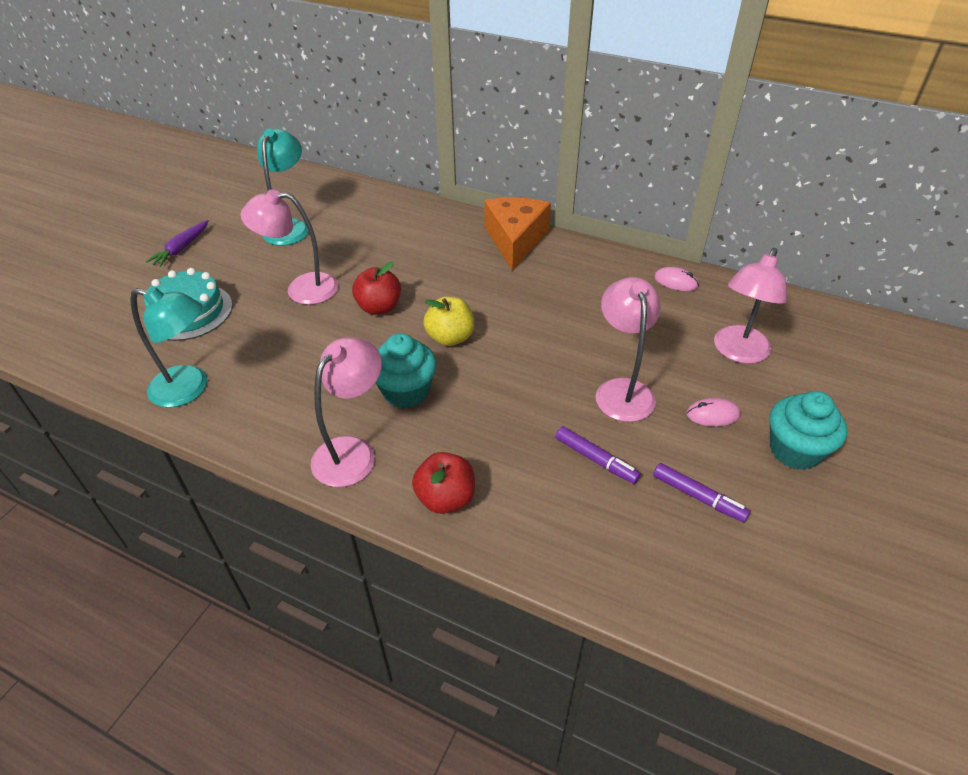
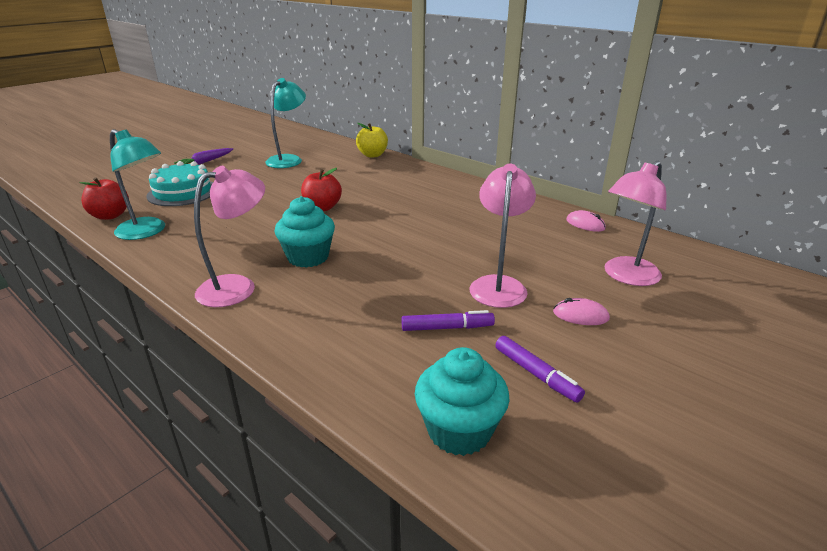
camera: 15 degrees right, 15 degrees down
pink lamp [240,189,338,305] -> none
red apple [412,452,475,514] -> red apple moved to [79,177,129,220]
yellow apple [423,297,474,346] -> yellow apple moved to [356,123,388,158]
orange cheese [485,197,551,271] -> none
purple marker [555,426,641,484] -> purple marker turned 60 degrees counterclockwise [401,310,495,331]
turquoise cupcake [770,391,847,470] -> turquoise cupcake moved to [415,347,510,456]

